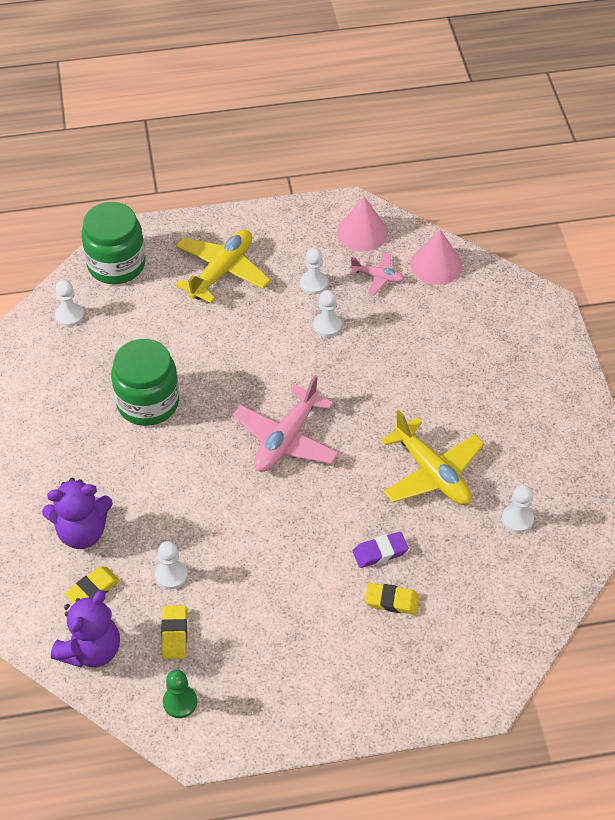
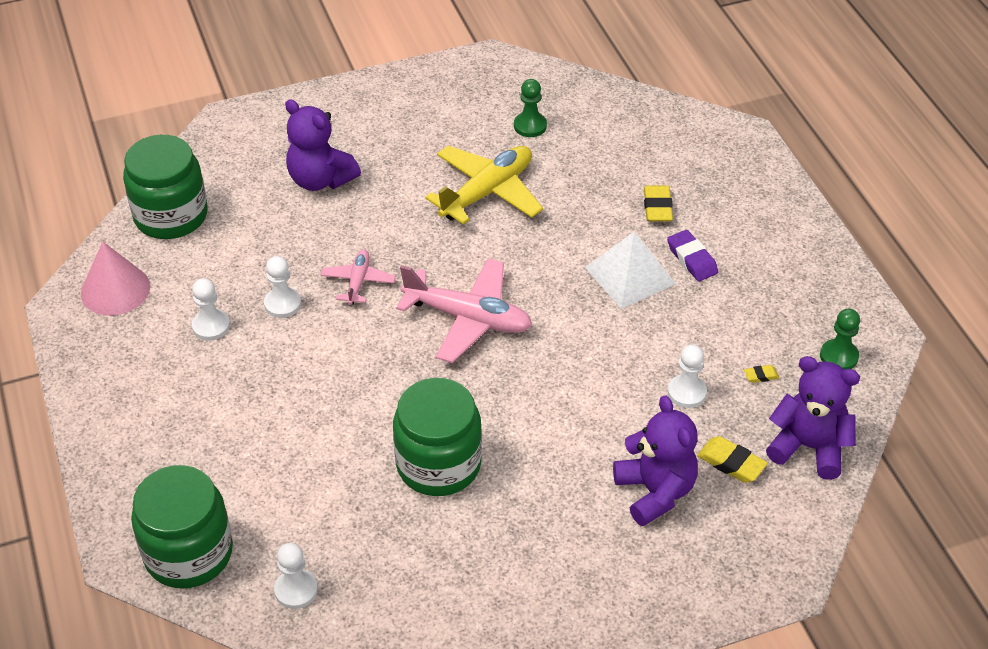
camera: 100 degrees left, 5 degrees down
yellow eraser [161,605,187,659] -> yellow eraser [744,365,779,383], size x0.54
yellow plane [176,230,271,303] -> none
pink plane [350,252,404,295] -> pink plane moved to [320,250,396,305]
purple eraser [353,532,409,568] -> purple eraser moved to [667,230,718,281]
pink cone [410,229,462,285] -> green jar [123,135,208,239]
white pawn [502,485,534,533] -> green pawn [514,79,547,137]
none -> purple teddy bear [285,99,361,191]
none -> white pyramid [585,231,676,309]

